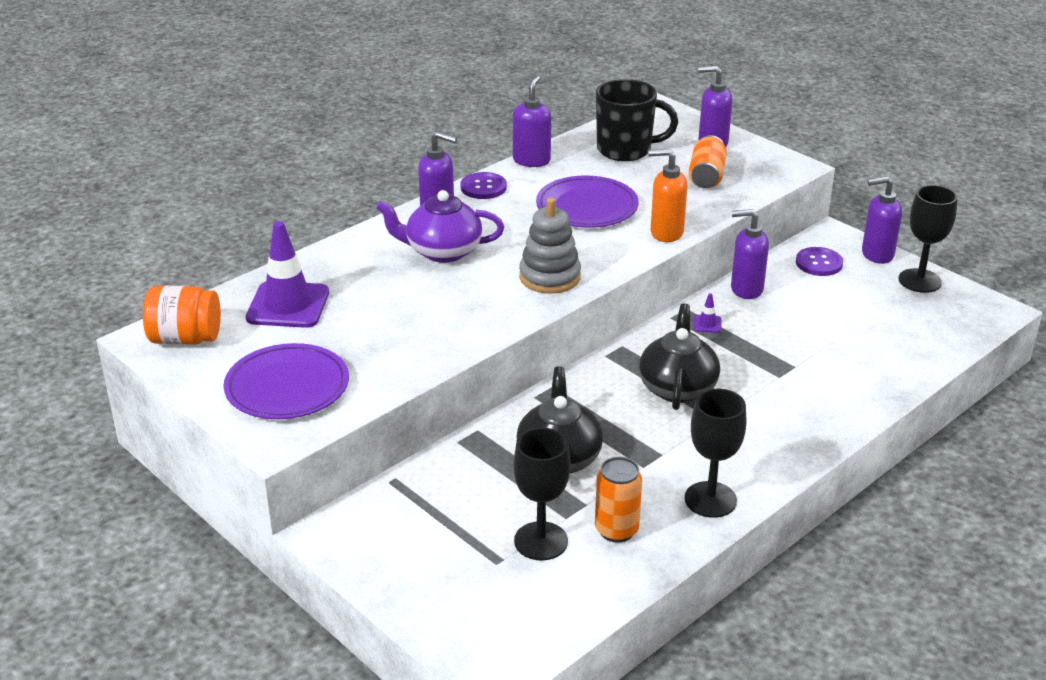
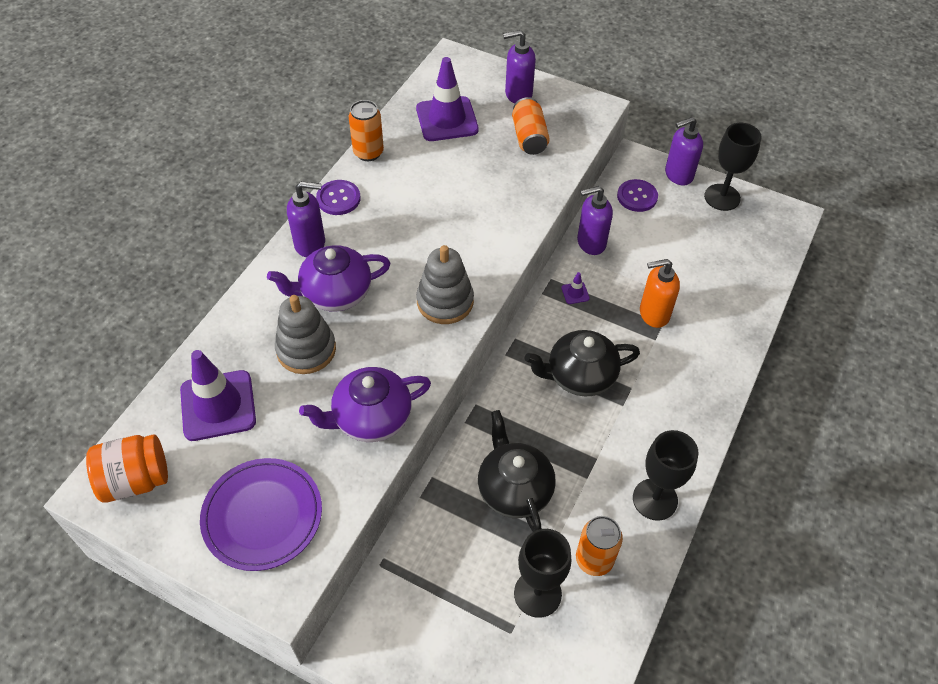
camera: 20 degrees left, 20 degrees up
purple soap dispenser [513,76,551,167] -> orange can [348,100,384,161]
purple plate [536,175,639,228] -> none
black mug [596,79,678,161] -> purple traffic cone [416,57,479,141]
black teapot [639,304,720,410] -> black teapot turned 90 degrees counterclockwise [525,330,640,396]
orange soap dispenser [648,149,687,242] -> orange soap dispenser moved to [640,259,680,328]
none -> grey stacking toy [275,295,336,374]
none -> purple teapot [299,367,431,442]

